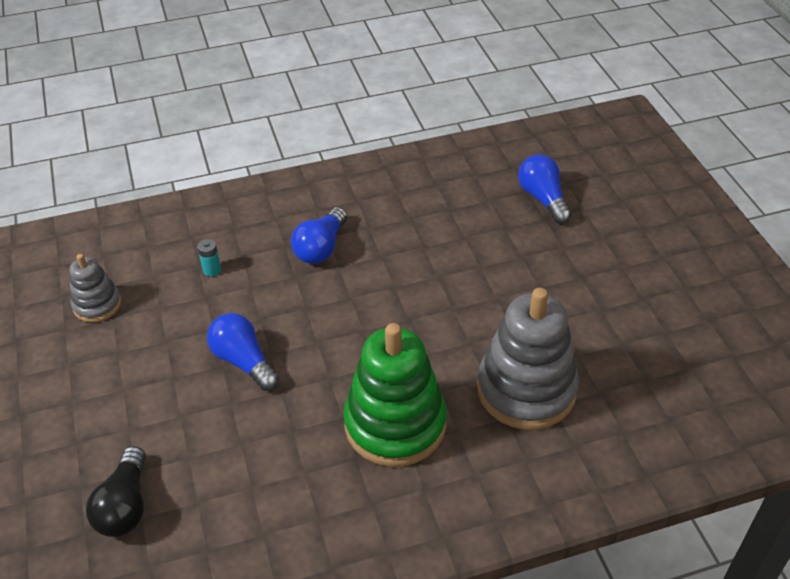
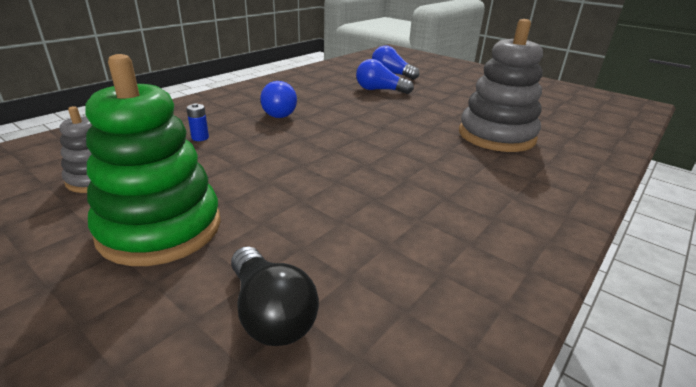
camera: 35 degrees left, 15 degrees down
turquoise battery [197,239,221,277] -> blue battery [186,103,209,141]
blue light bulb [207,313,279,391] -> blue light bulb moved to [356,59,414,94]
green stacking toy [343,323,447,467] -> green stacking toy moved to [85,54,221,266]

